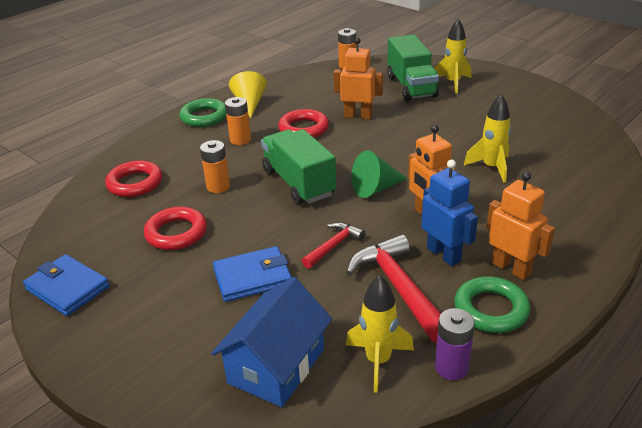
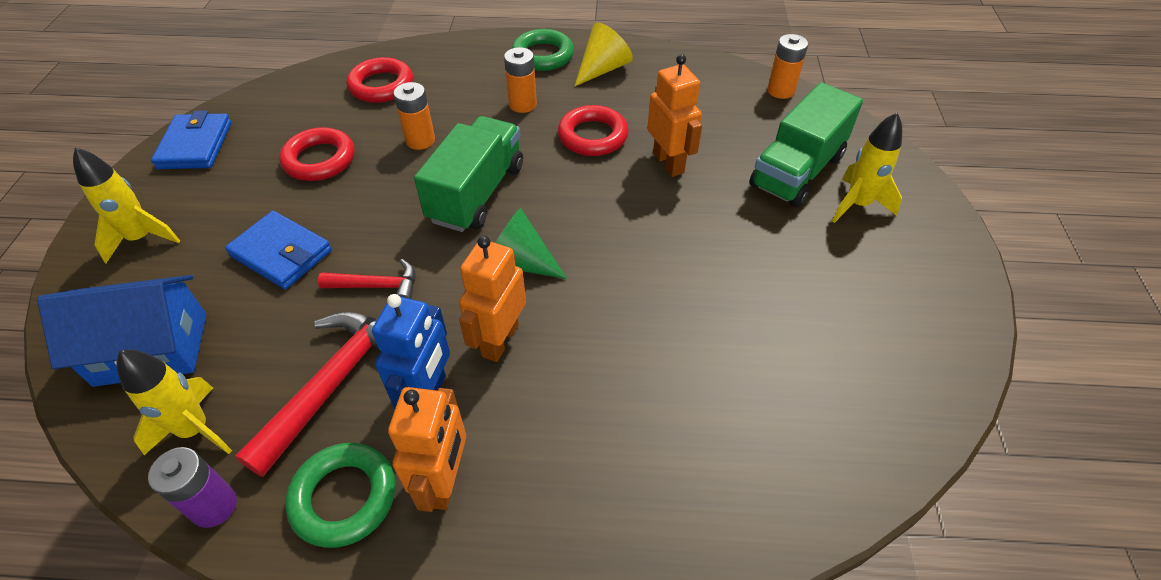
camera: 50 degrees right, 15 degrees up
yellow rocket [464,94,511,183] -> yellow rocket moved to [73,147,180,263]

